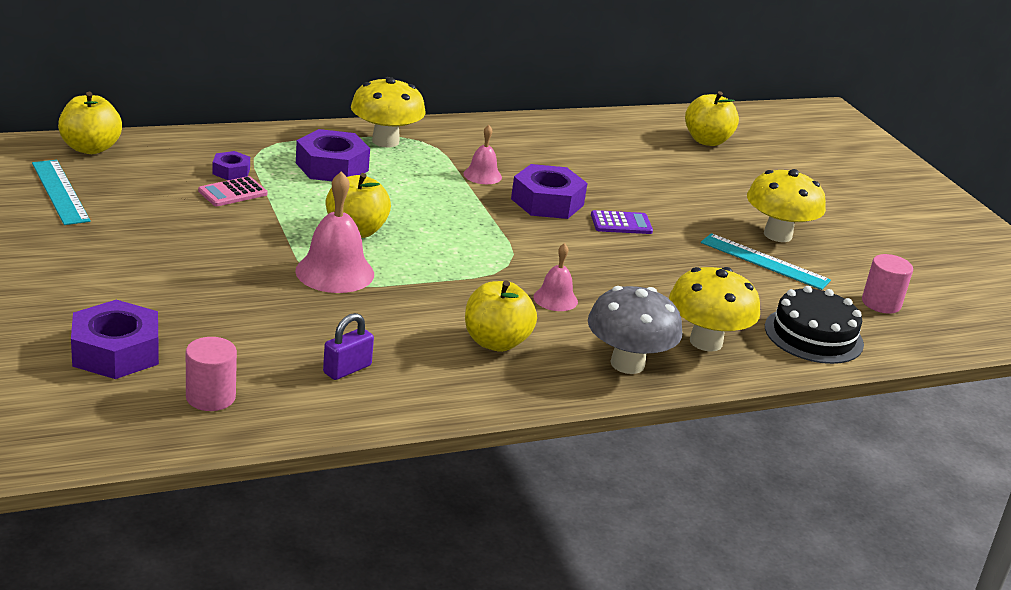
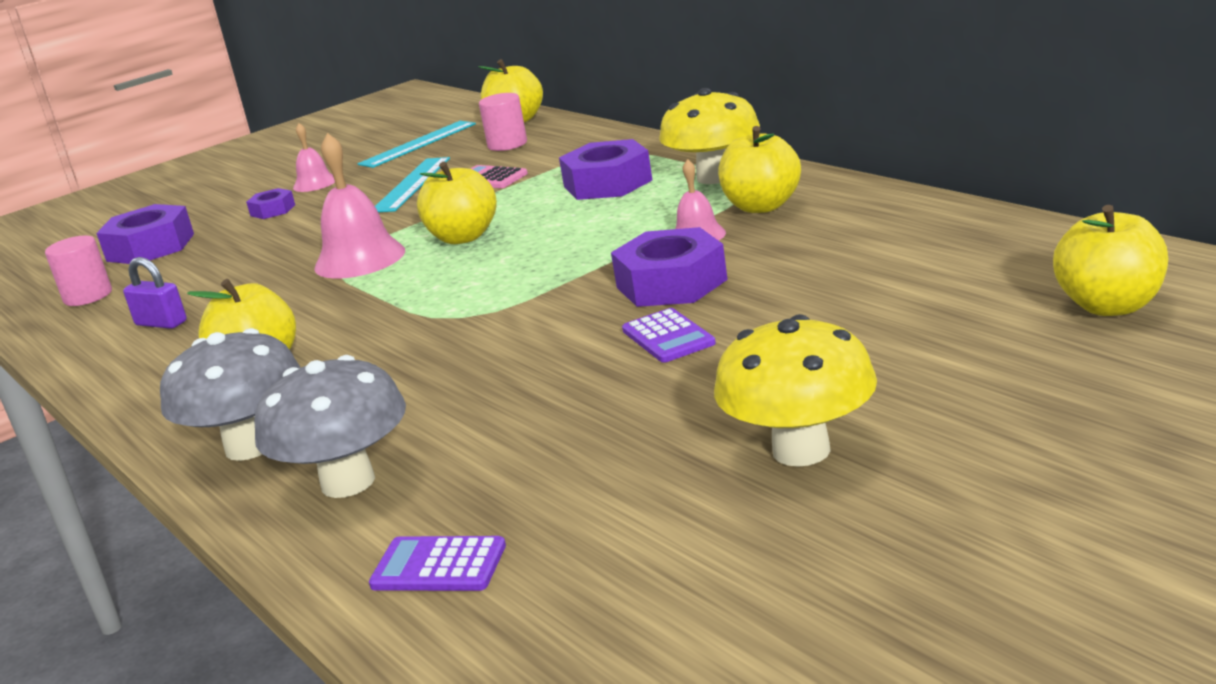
camera: 80 degrees right, 5 degrees down
purple nut [212,151,250,180] -> purple nut moved to [246,188,295,219]
pink bell [533,243,578,311] -> pink bell moved to [293,123,335,192]
yellow mushroom [669,267,760,352] -> grey mushroom [254,355,406,498]
turquoise ruler [701,233,831,290] -> turquoise ruler moved to [375,157,450,212]
black cake [765,286,864,364] -> purple calculator [369,536,506,591]
pink cylinder [862,254,913,314] -> pink cylinder moved to [479,93,527,151]
none -> yellow apple [718,126,801,213]

